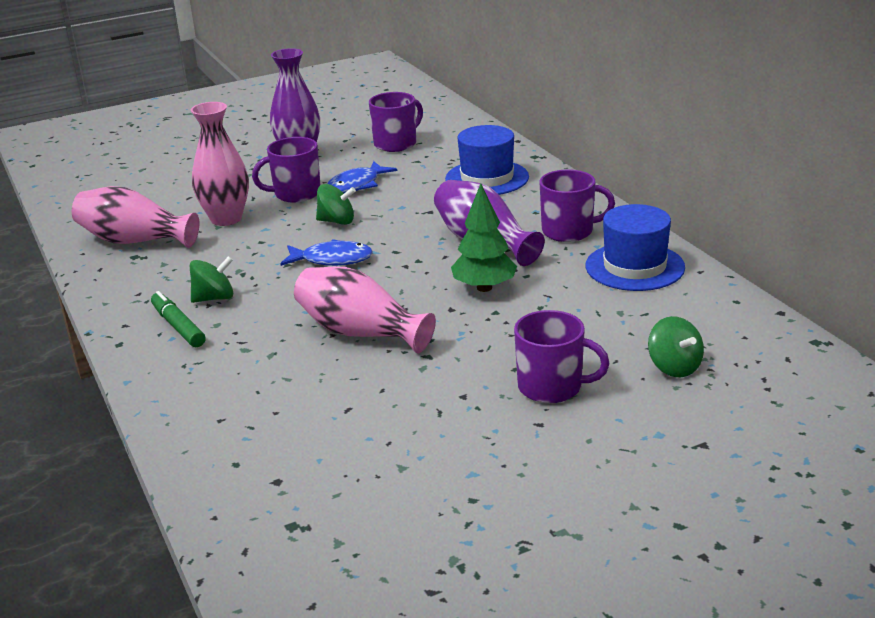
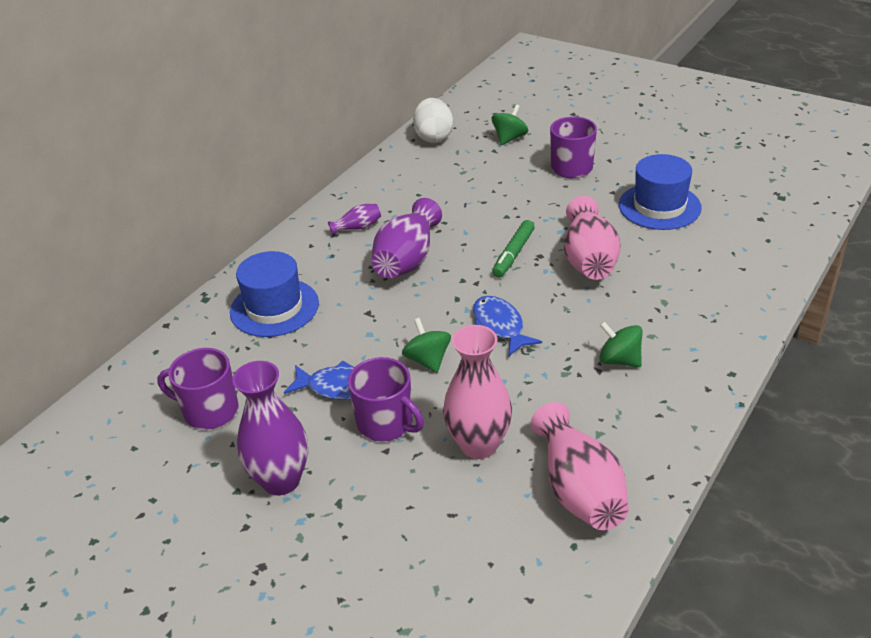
camera: 120 degrees left, 10 degrees up
green marker [151,291,206,347] -> green marker moved to [492,220,535,278]
green tree [451,184,517,292] -> none
purple mug [540,169,615,242] -> purple vase [328,204,381,236]
blue hat [586,204,685,291] -> blue hat moved to [619,154,702,230]
none -> white egg [413,98,453,143]

